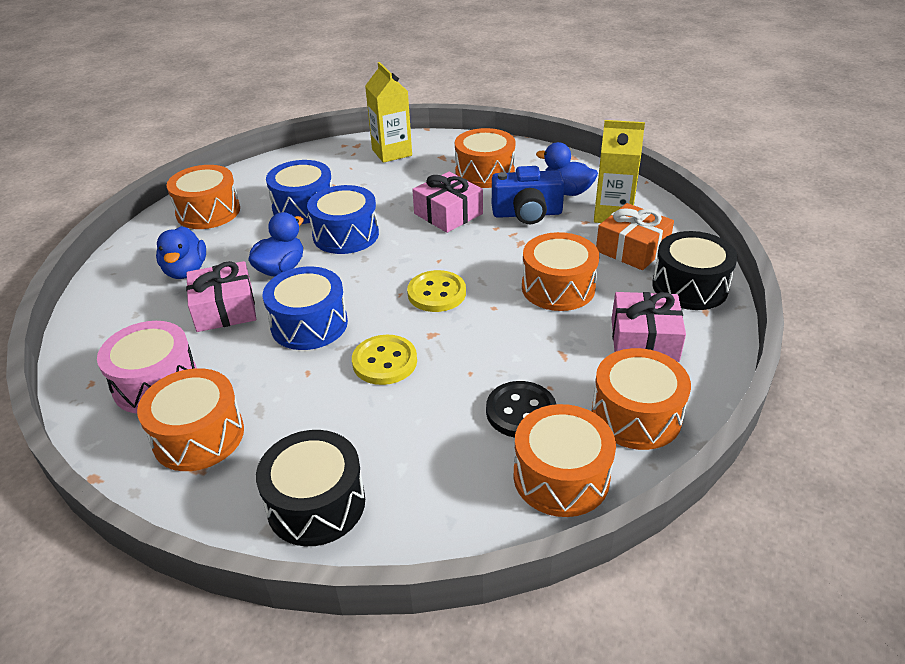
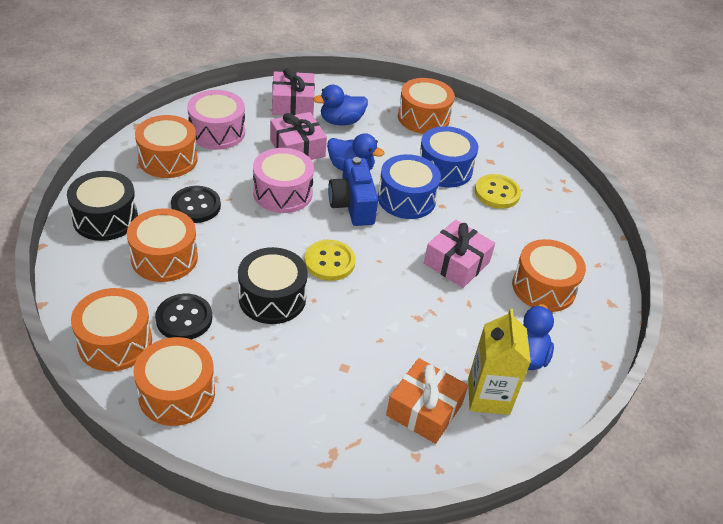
camera: 75 degrees right, 5 degrees up
blue drum [263,267,348,350] -> pink drum [253,148,314,213]
yellow button [352,335,417,385] -> yellow button moved to [475,174,521,209]
yellow carton [365,62,412,163] -> none
blue camera [492,166,565,224] -> blue camera moved to [328,157,378,226]
orange drum [522,232,599,311] -> orange drum moved to [127,208,198,282]
pink gift [612,292,686,362] -> pink gift moved to [272,68,315,115]
black drum [652,231,738,310] -> black drum moved to [238,247,308,324]
none -> black button [171,186,221,223]

